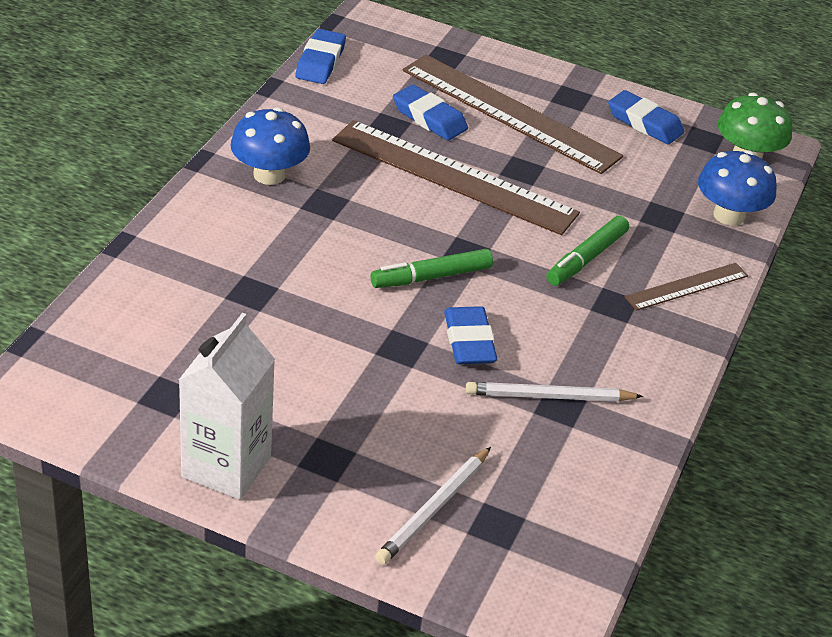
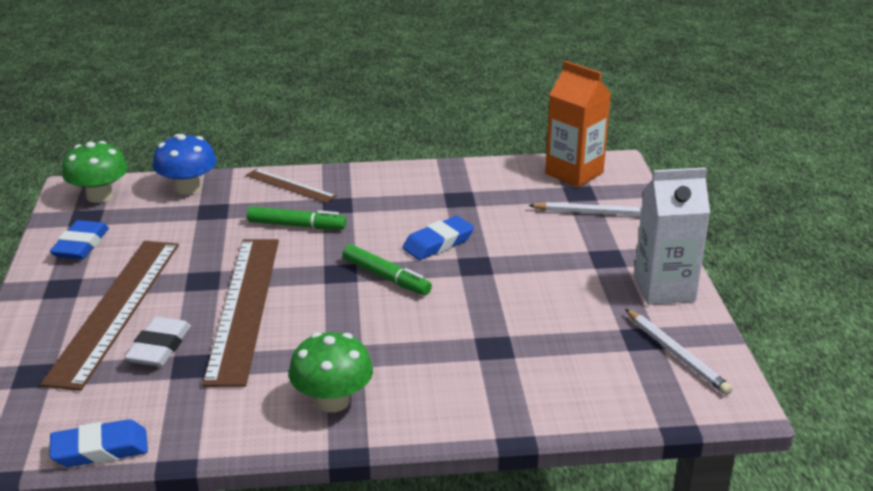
camera: 115 degrees left, 10 degrees down
blue mushroom [230,107,310,185] -> green mushroom [289,332,373,412]
blue eraser [393,85,468,141] -> white eraser [124,317,191,367]
white pencil [466,382,643,402] -> white pencil moved to [625,309,733,395]
none -> orange carton [545,61,611,187]

